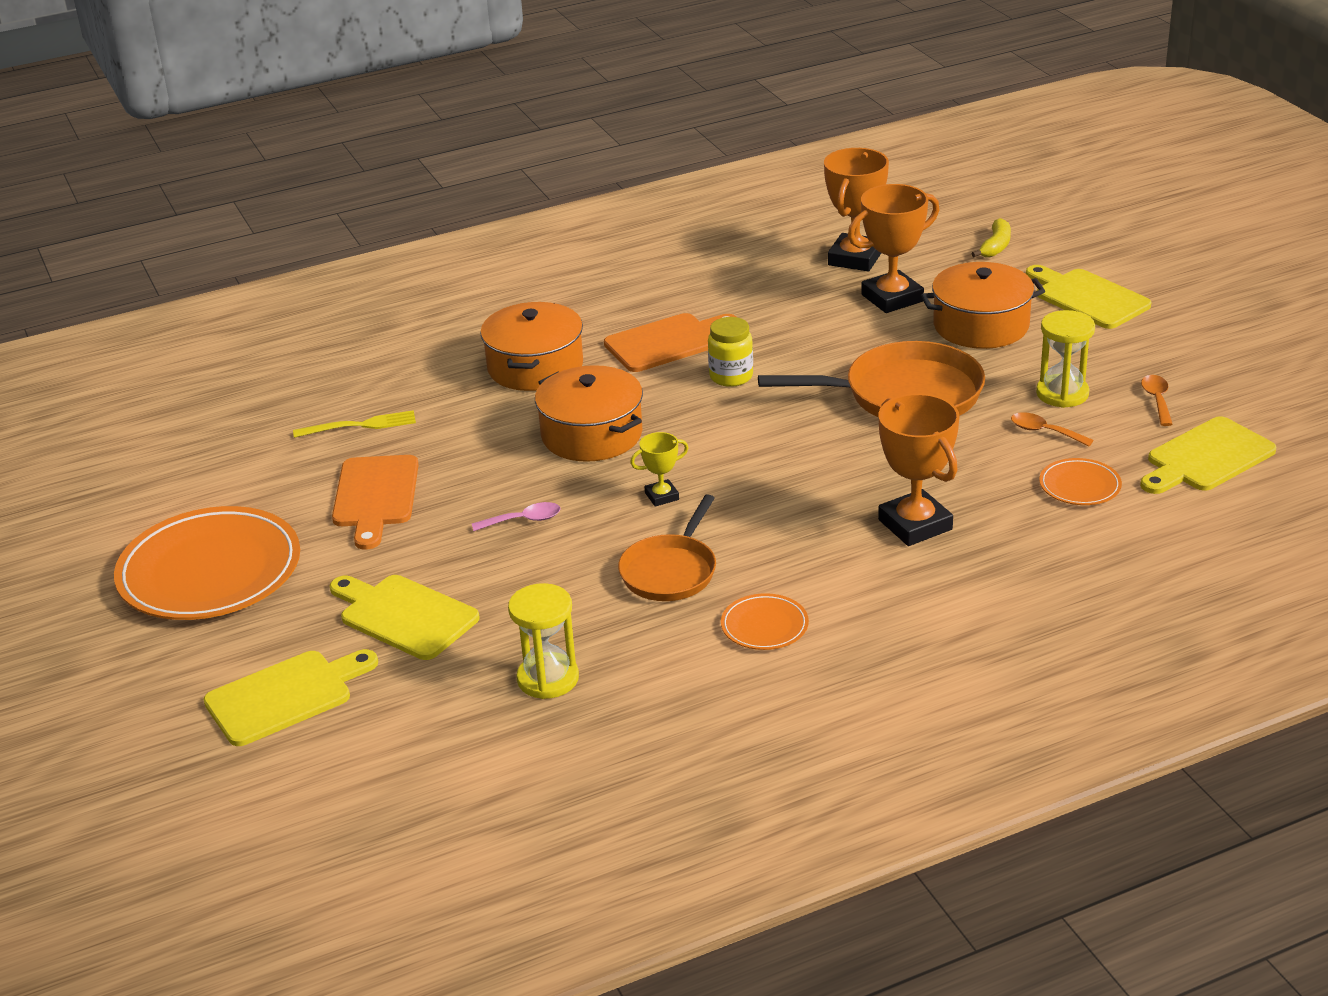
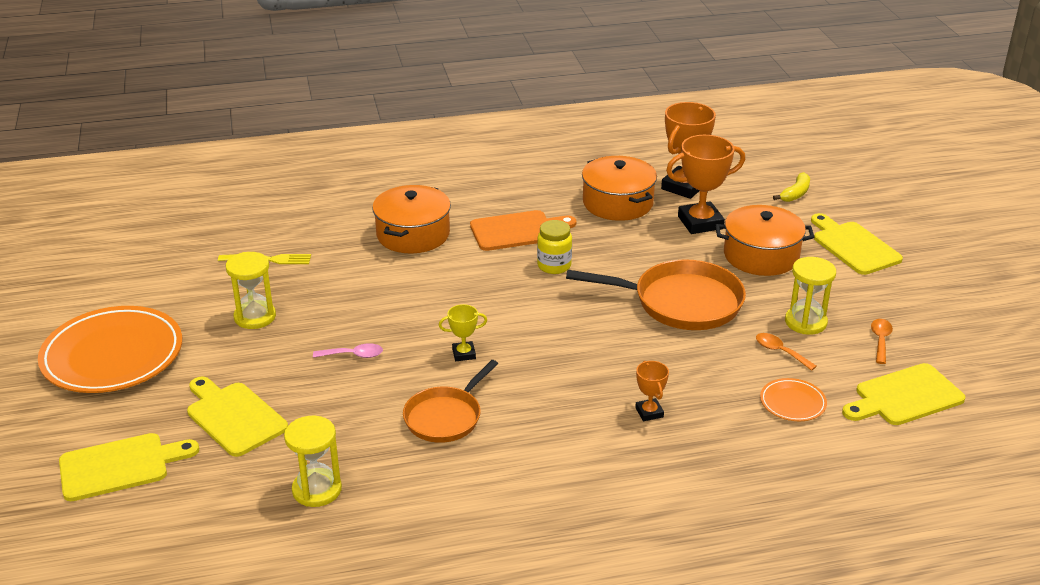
camera: 10 degrees right, 0 degrees up
orange cutting board [332,455,419,550] -> yellow hourglass [226,252,276,329]
orange pot [535,365,643,462] -> orange pot moved to [582,156,657,221]
orange plate [721,593,809,650] -> none
orange trophy [878,394,959,546] -> orange trophy [635,361,669,421], size x0.51

